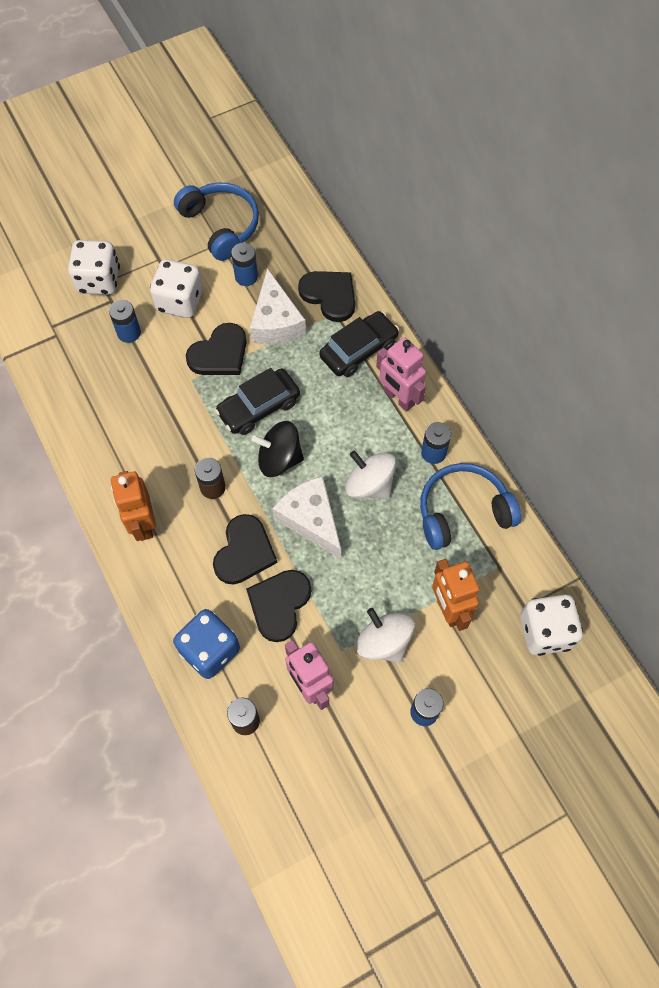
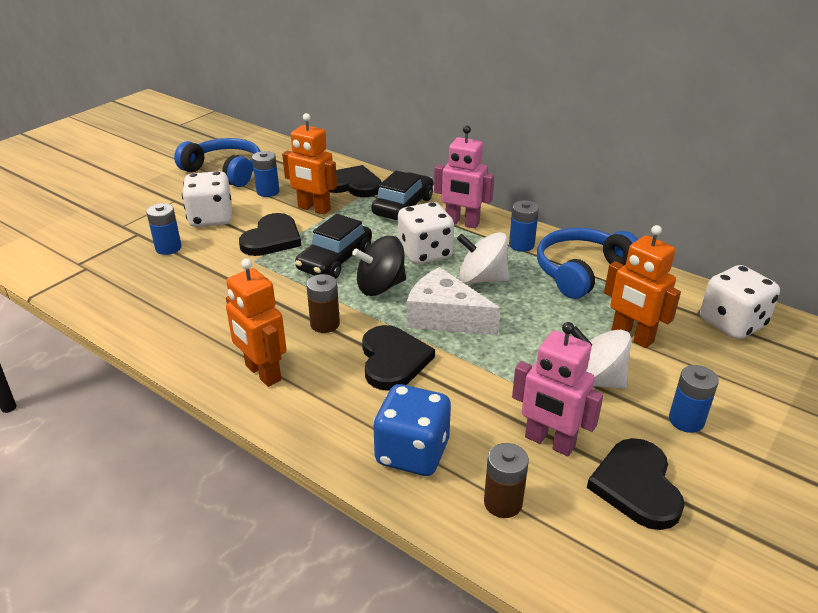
camera: 25 degrees left, 30 degrees down
white dice [68,240,120,295] -> white dice moved to [398,202,454,264]
black heart [246,570,311,642] -> black heart moved to [587,438,684,530]
white cheese [250,268,306,344] -> orange robot [282,113,337,215]

